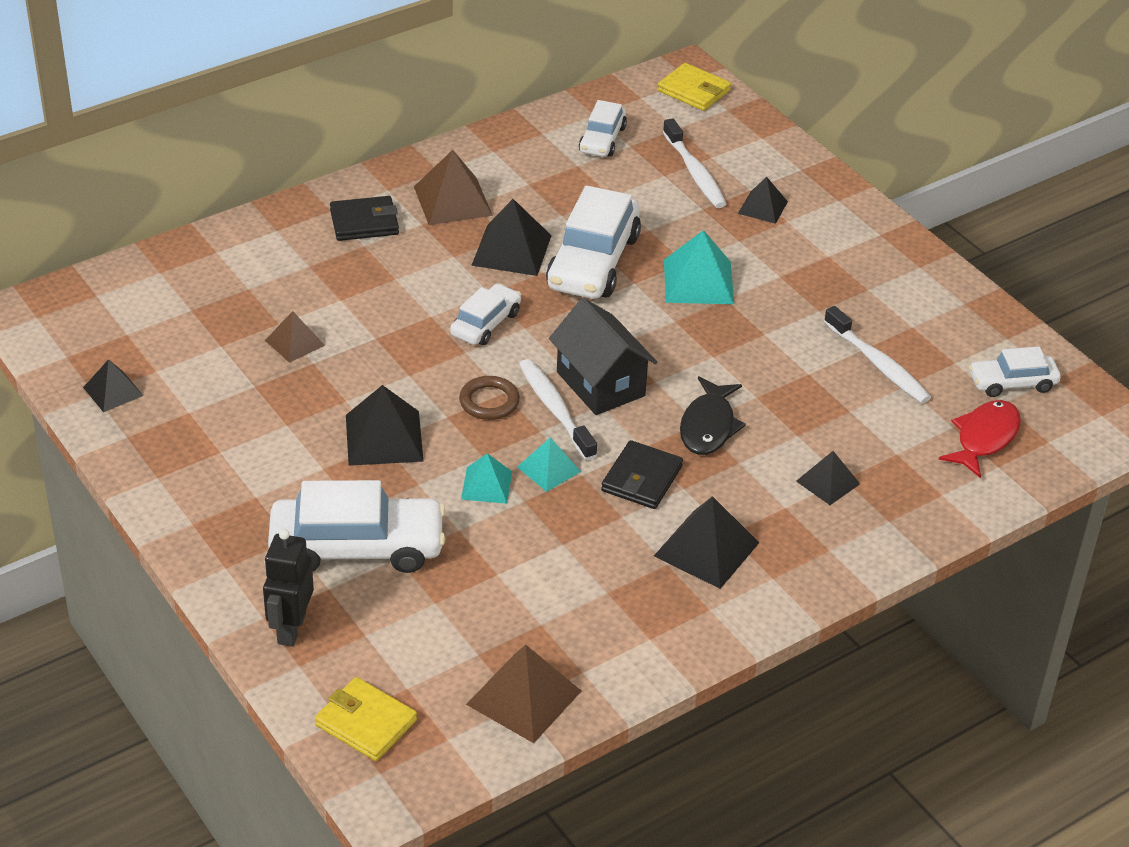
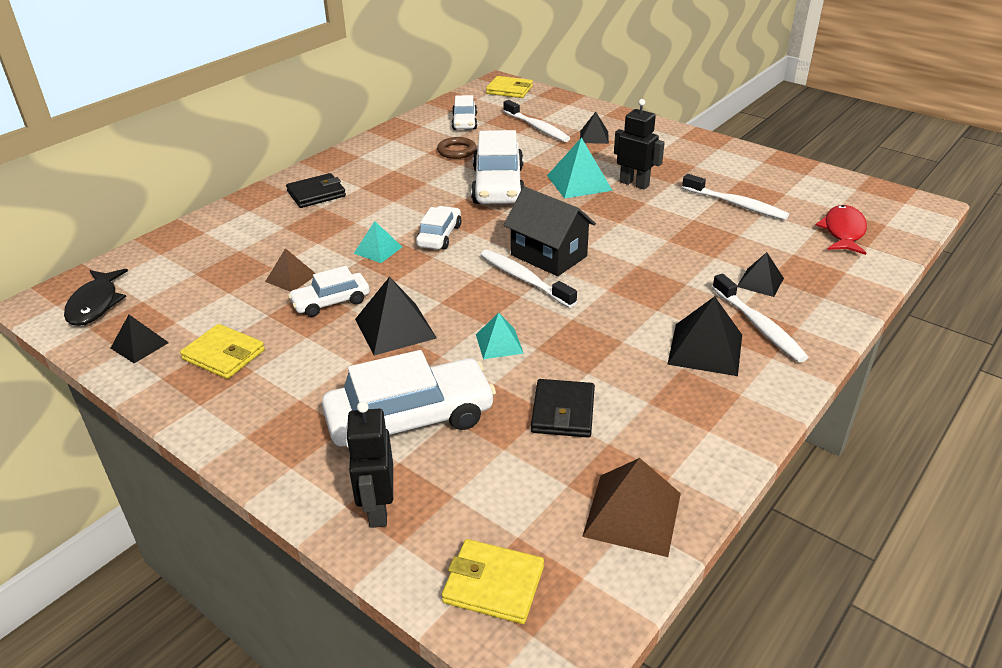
camera: 15 degrees left, 5 degrees down
brown pyramid [414,150,493,225] -> none
brown ring [459,376,520,420] -> brown ring moved to [437,137,477,159]
black pyramid [471,199,552,276] -> none
turquoise pyramid [517,437,581,492] -> turquoise pyramid moved to [354,221,402,263]
black wallet [601,440,683,509] -> black wallet moved to [531,379,595,438]
black fish [680,376,746,455] -> black fish moved to [64,269,128,326]
white car [969,346,1061,397] -> white car moved to [288,266,370,317]
none -> yellow wallet [180,324,265,379]
none -> black robot [614,99,665,190]
none -> white toothbrush [712,274,809,363]

